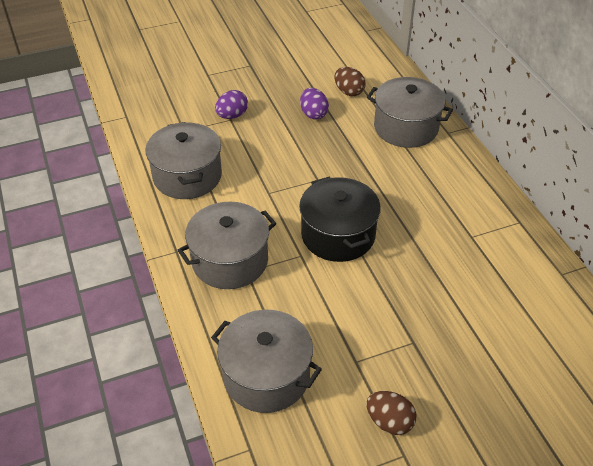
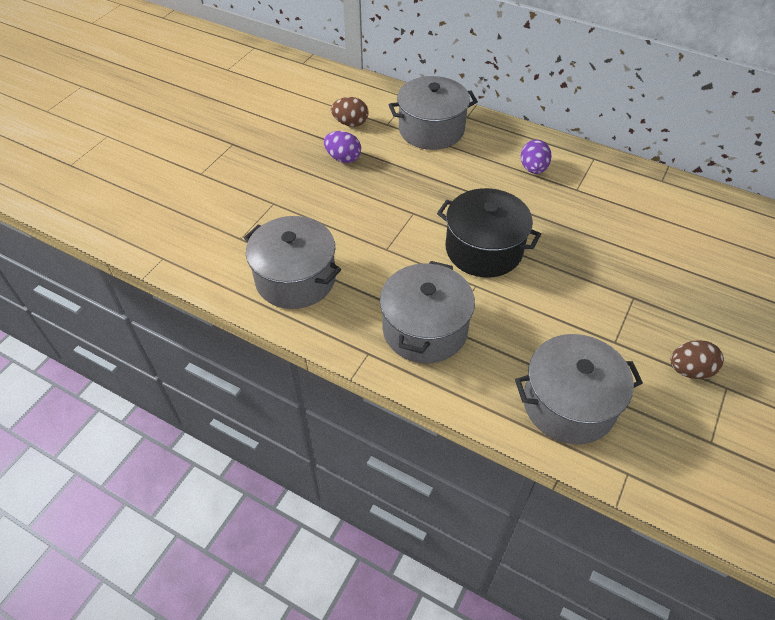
camera: 40 degrees left, 5 degrees up
purple egg [215,90,248,119] -> purple egg moved to [521,140,552,174]

